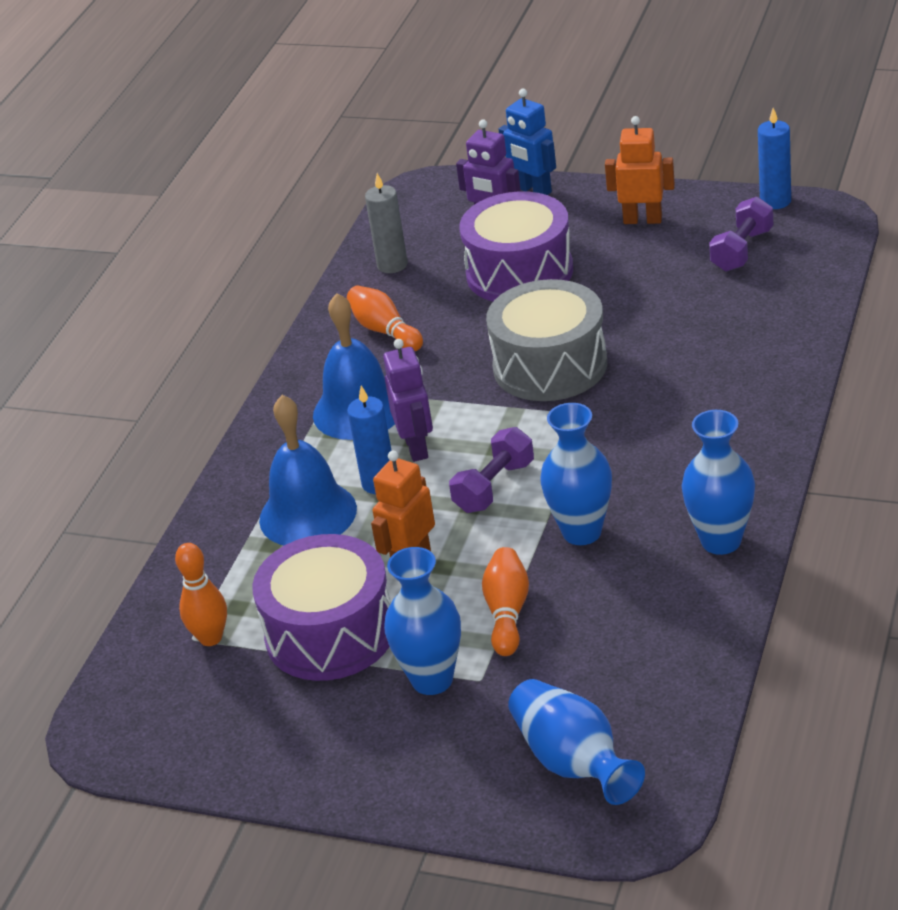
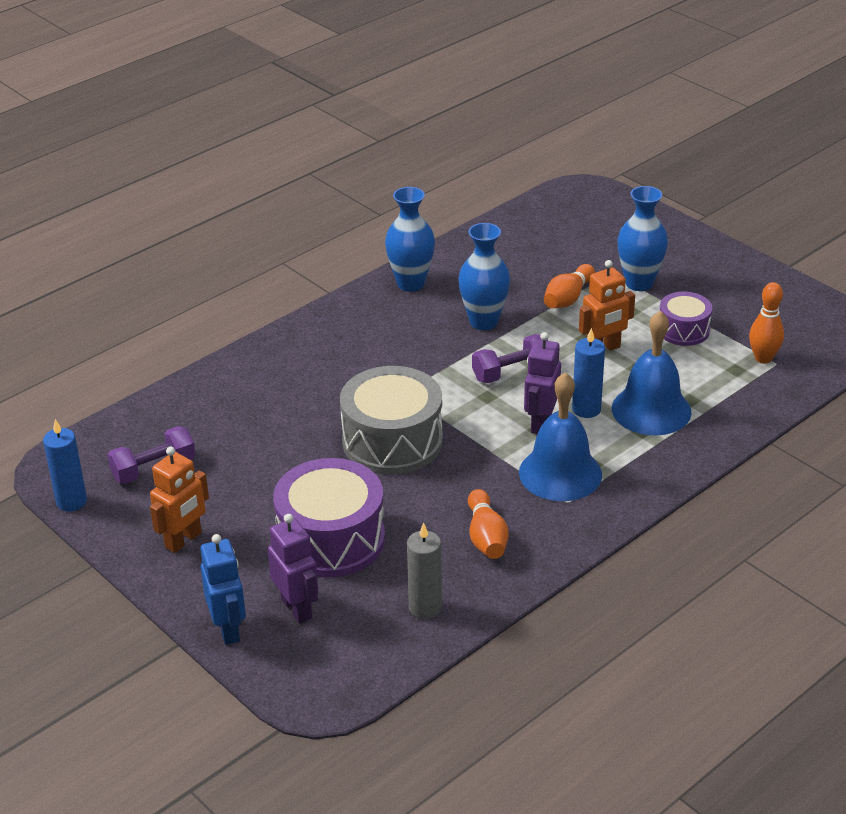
camera: 155 degrees left, 0 degrees up
purple drum [252,534,391,681] -> purple drum [660,292,712,346], size x0.56
blue vase [508,679,645,805] -> none
orange robot [605,116,675,224] -> orange robot turned 90 degrees counterclockwise [150,447,209,553]

